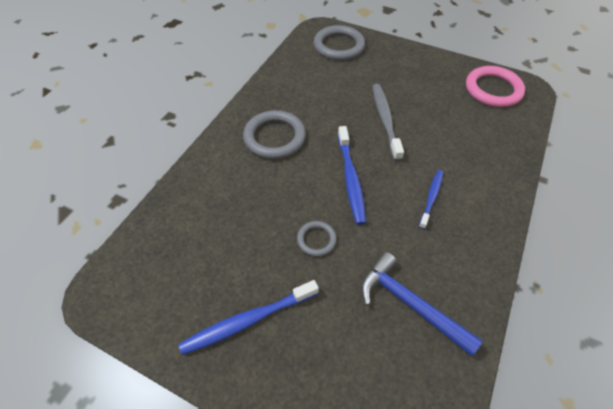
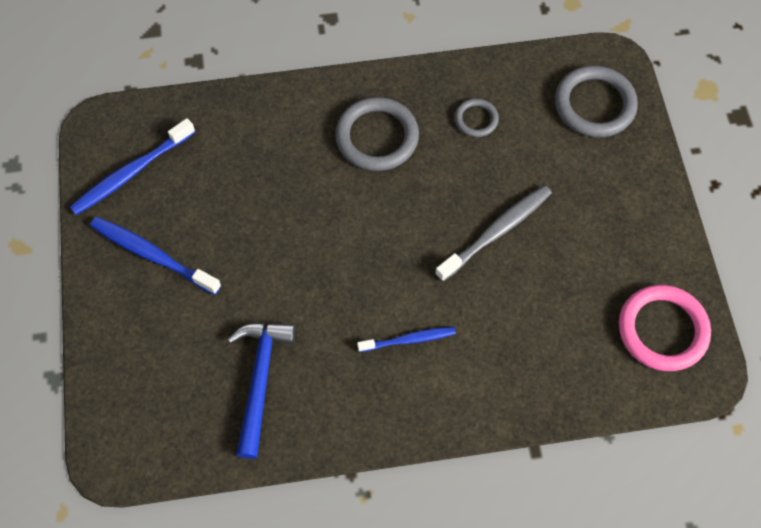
camera: 55 degrees right, 10 degrees up
grey ring [297,221,337,257] -> grey ring moved to [455,98,499,137]
blue toothbrush [338,126,366,225] -> blue toothbrush moved to [70,118,195,215]

